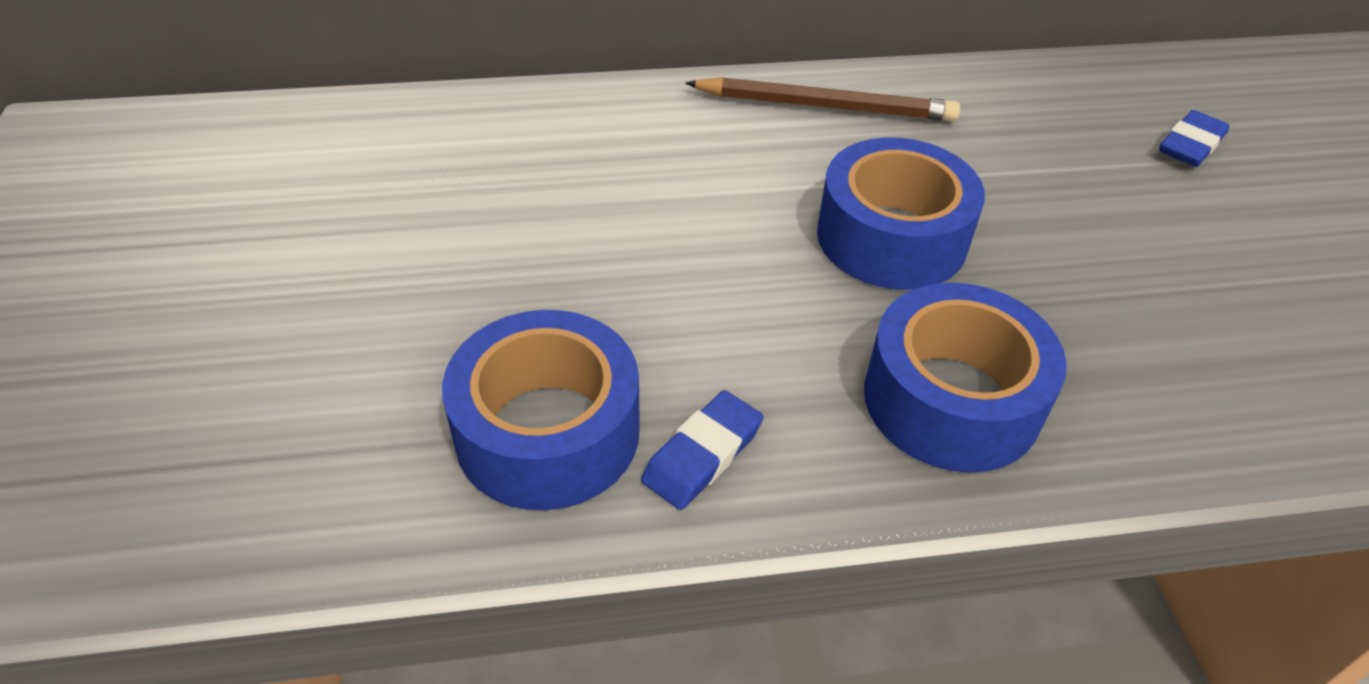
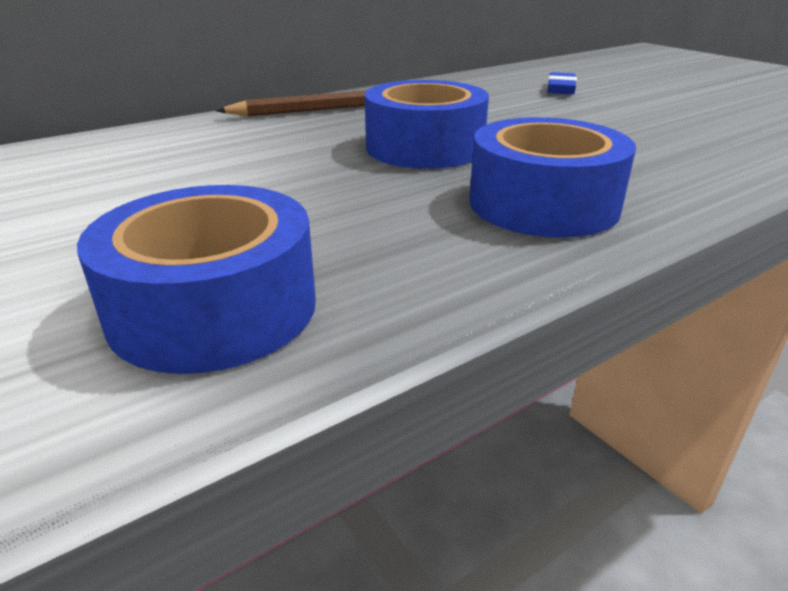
camera: 25 degrees left, 15 degrees down
blue eraser [641,390,764,510] -> none

